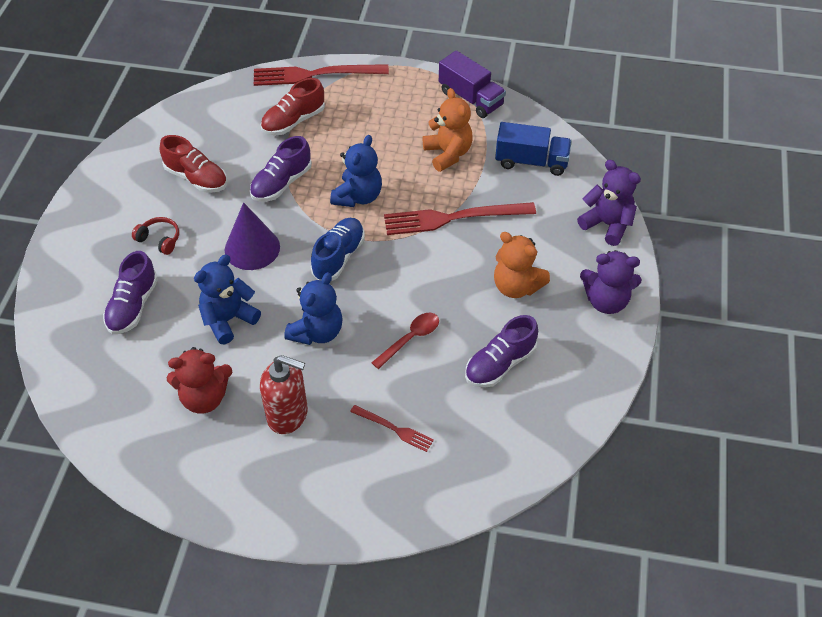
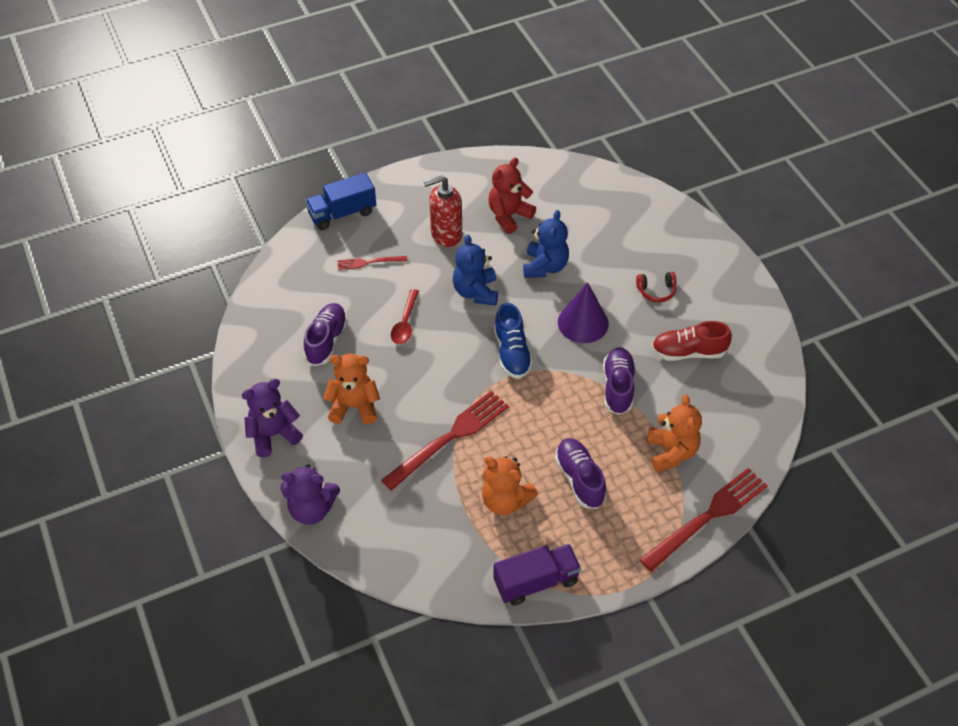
camera: 145 degrees right, 0 degrees up
purple shoe [103,251,158,334] -> purple shoe moved to [555,438,606,509]
red shoe [261,78,325,135] -> orange teddy bear [647,395,702,472]
blue teddy bear [330,135,382,207] -> none
purple truck [439,50,506,118] -> purple truck turned 150 degrees clockwise [493,544,581,606]
blue truck [495,122,572,176] -> blue truck moved to [305,173,376,230]

